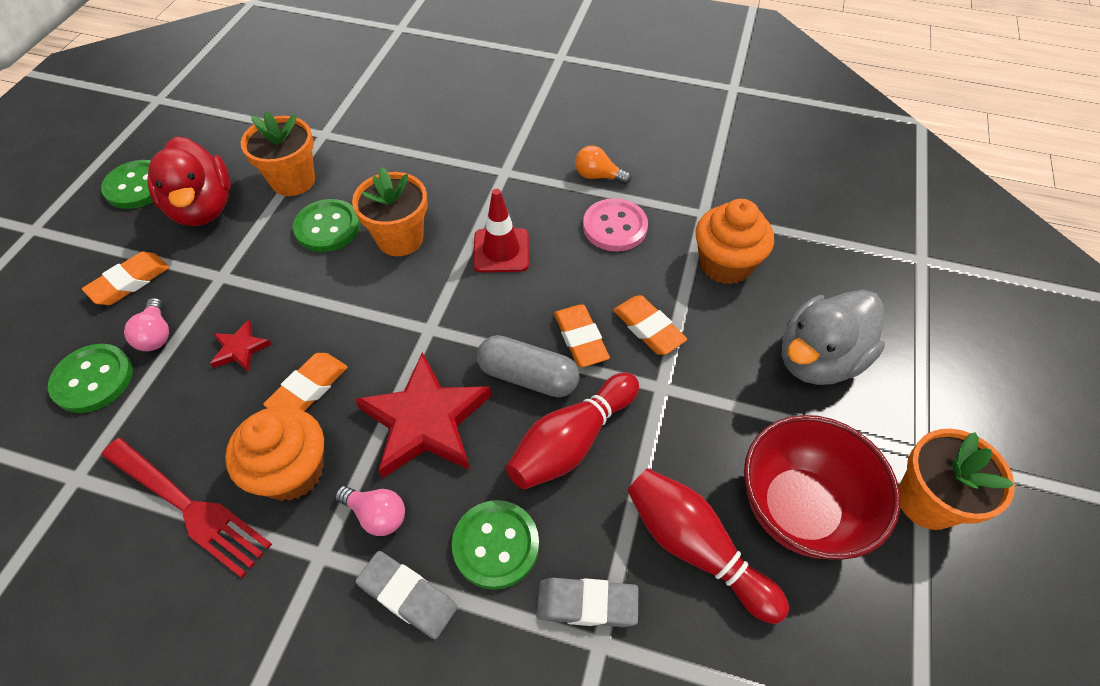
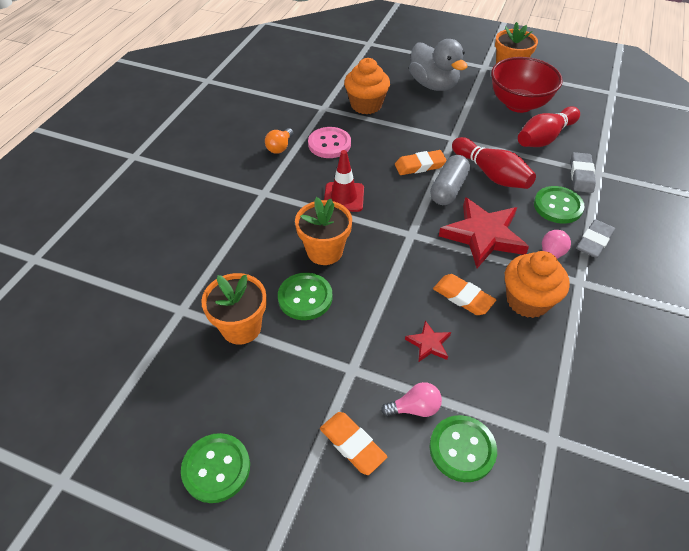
camera: 85 degrees left, 5 degrees down
red fork [101,438,272,578] -> none
red duck [148,137,231,226] -> none
orange eraser [613,295,687,355] -> none

